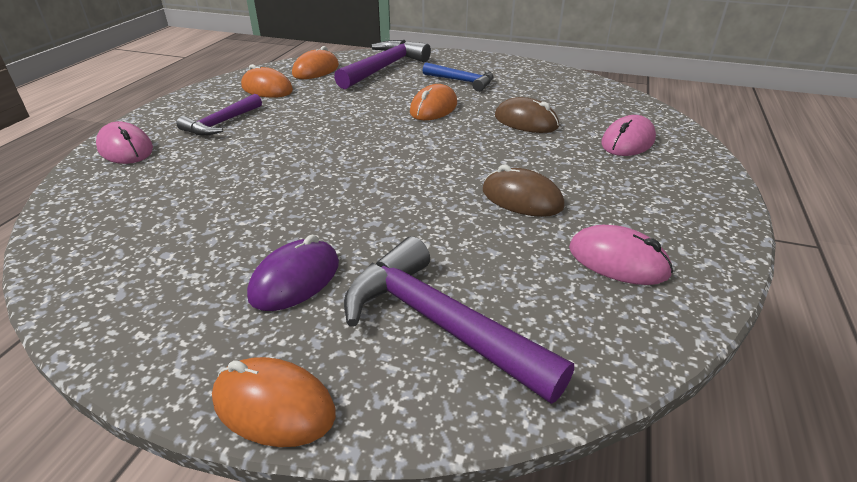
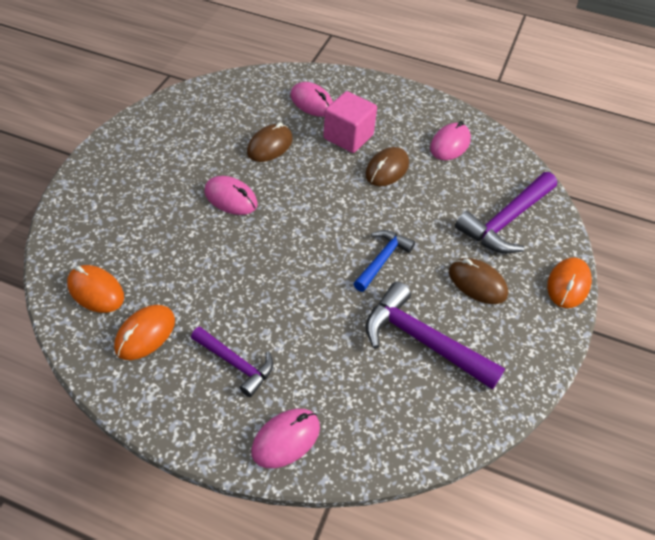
camera: 90 degrees left, 15 degrees up
purple mouse [247,235,339,311] -> brown mouse [449,258,508,304]
purple hammer [334,40,431,89] -> purple hammer moved to [366,282,505,390]
orange mouse [410,84,457,120] -> pink mouse [204,176,258,215]
blue hammer [422,62,494,92] -> blue hammer moved to [353,230,415,292]
none -> pink cube [323,91,377,153]

